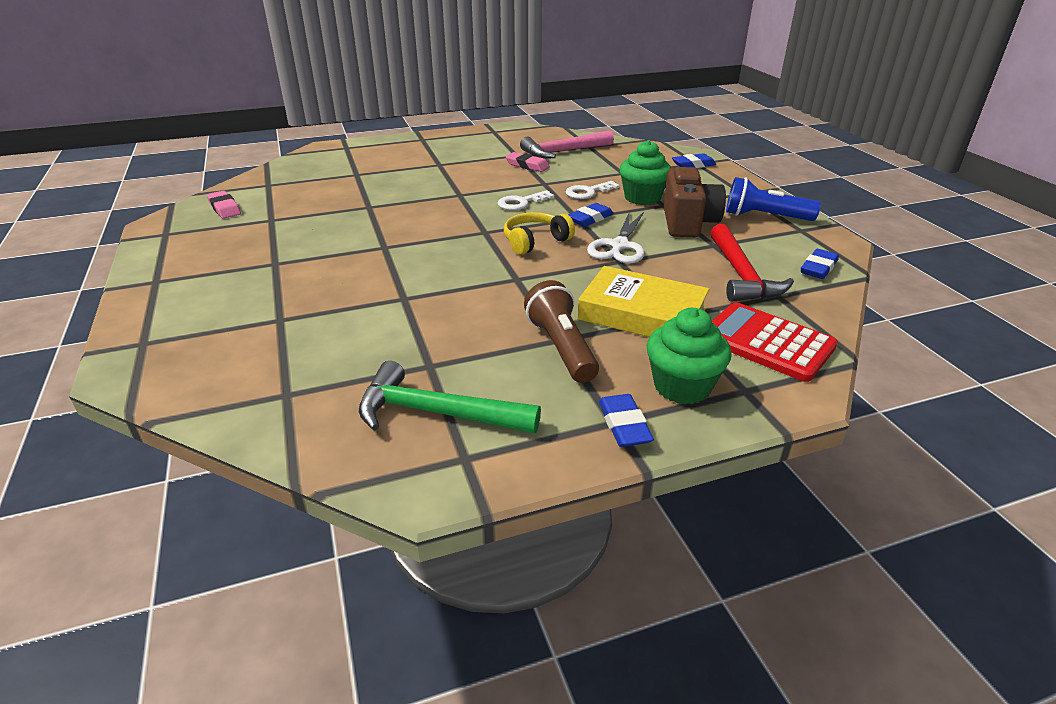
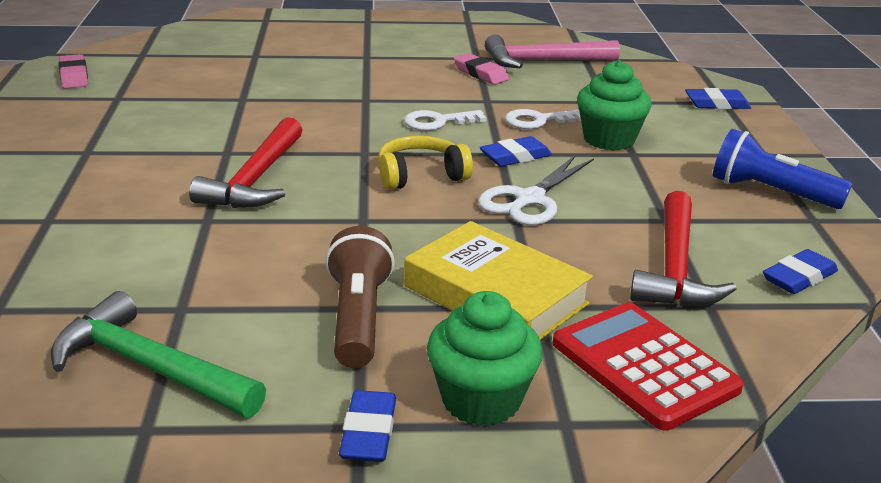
camera: 15 degrees right, 5 degrees down
brown camera [663,167,726,237] -> none
none -> red hammer [189,117,302,208]

